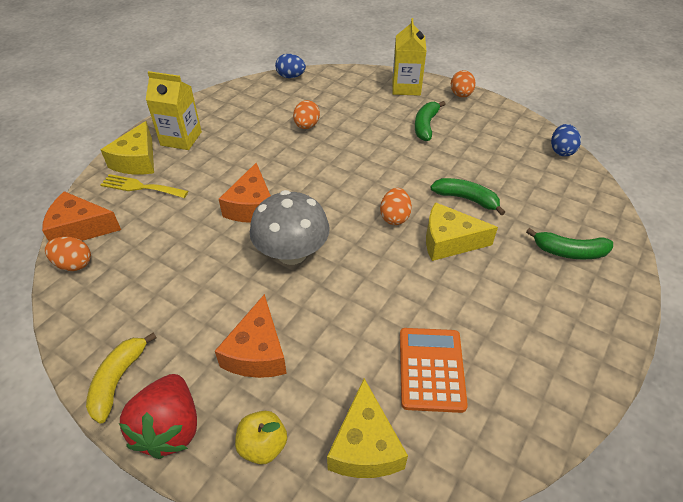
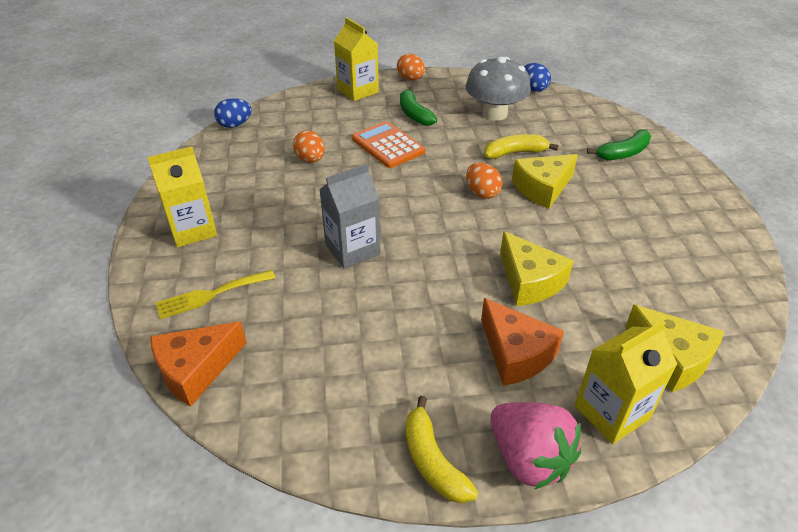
camera: 40 degrees left, 5 degrees down
orange egg [45,237,91,271] -> none
yellow cheese [101,121,154,175] -> yellow cheese moved to [500,231,574,306]
red strawberry [119,374,197,459] -> pink strawberry [491,402,581,490]
orange cheese [219,163,271,223] -> grey carton [319,164,381,268]
yellow apple [235,411,287,465] -> yellow carton [575,320,677,444]
grey mushroom [250,190,330,265] -> grey mushroom moved to [465,57,531,121]
orange calculator [400,328,468,413] -> orange calculator moved to [352,121,425,168]
green banana [430,178,505,215] -> yellow banana [484,134,558,159]

